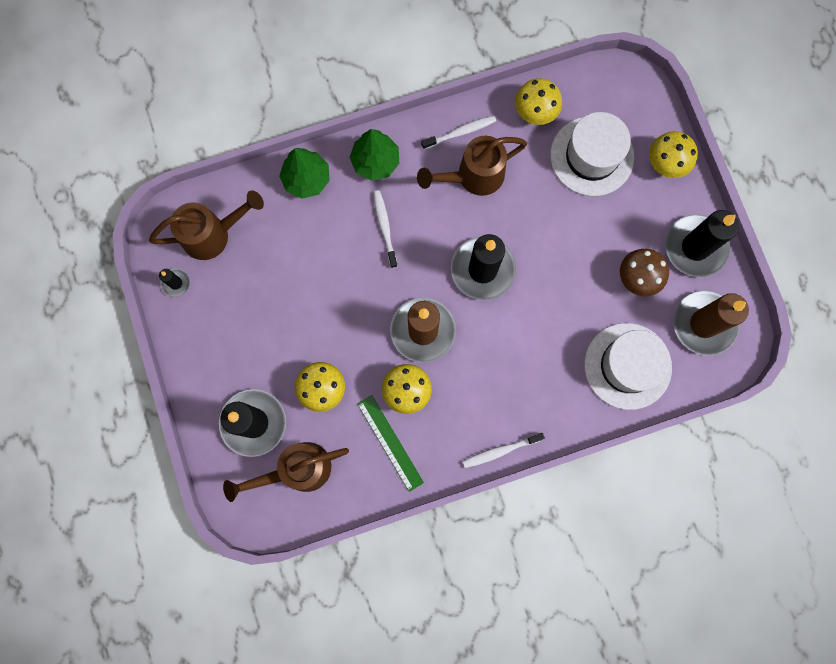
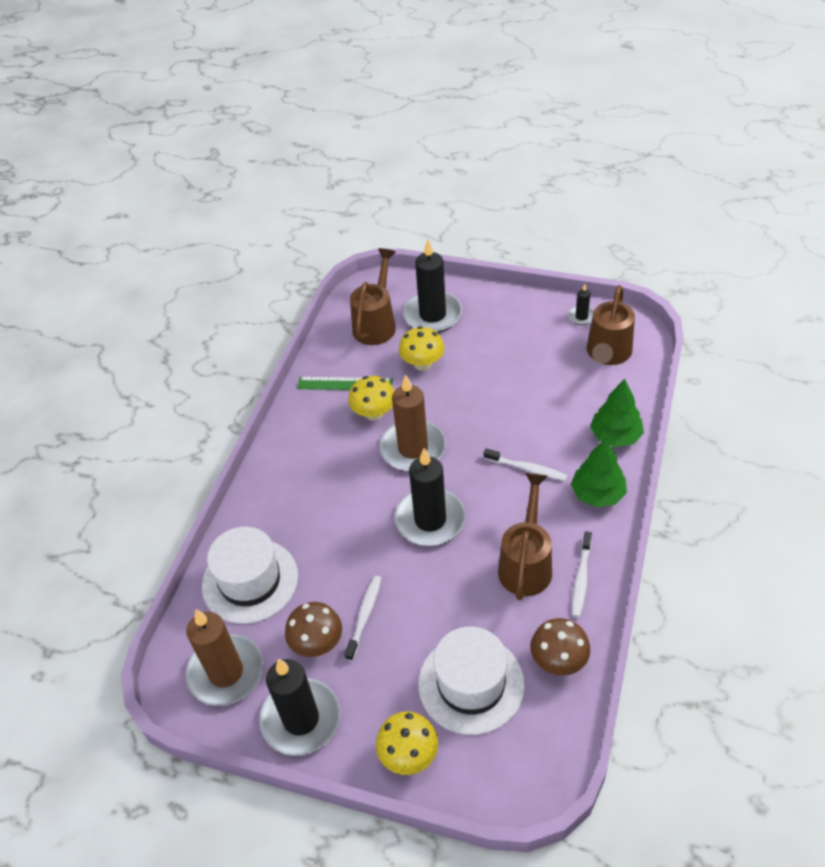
camera: 130 degrees right, 30 degrees down
white toothbrush [462,433,545,468] -> white toothbrush moved to [345,576,381,661]
yellow mushroom [515,78,562,125] -> brown mushroom [530,618,590,676]

